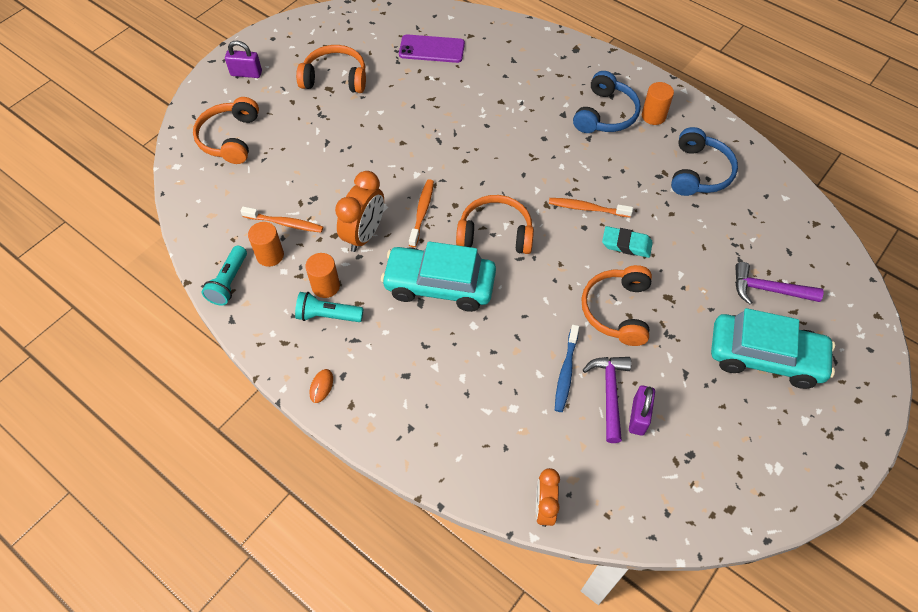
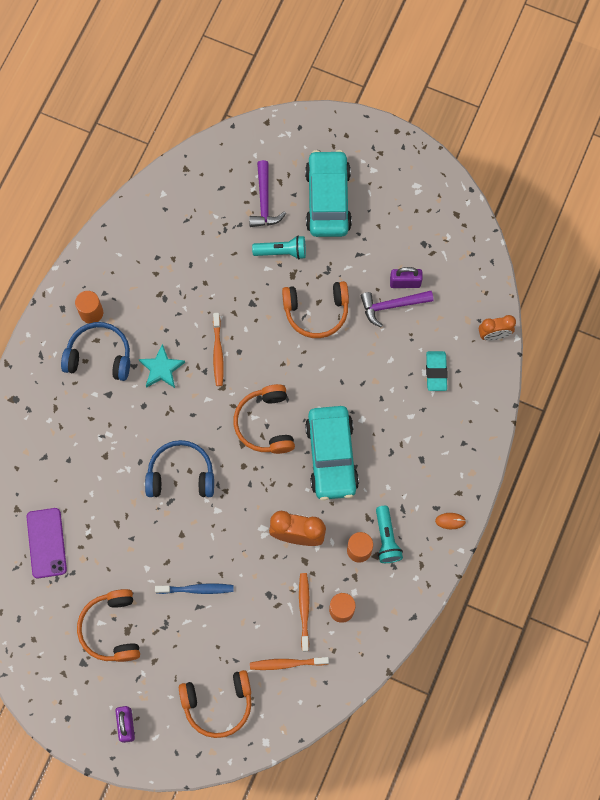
camera: 105 degrees left, 15 degrees up
turquoise flashlight [202,245,247,306] -> turquoise flashlight moved to [252,235,306,259]
orange toothbrush [409,179,434,247] -> orange toothbrush moved to [250,657,329,670]
blue toothbrush [555,325,579,412] -> blue toothbrush moved to [155,583,233,594]
turquoise eraser [602,226,653,258] -> turquoise eraser moved to [426,351,448,391]
blue headphones [671,127,738,196] -> blue headphones moved to [145,440,214,497]
none -> turquoise star [139,344,185,388]

